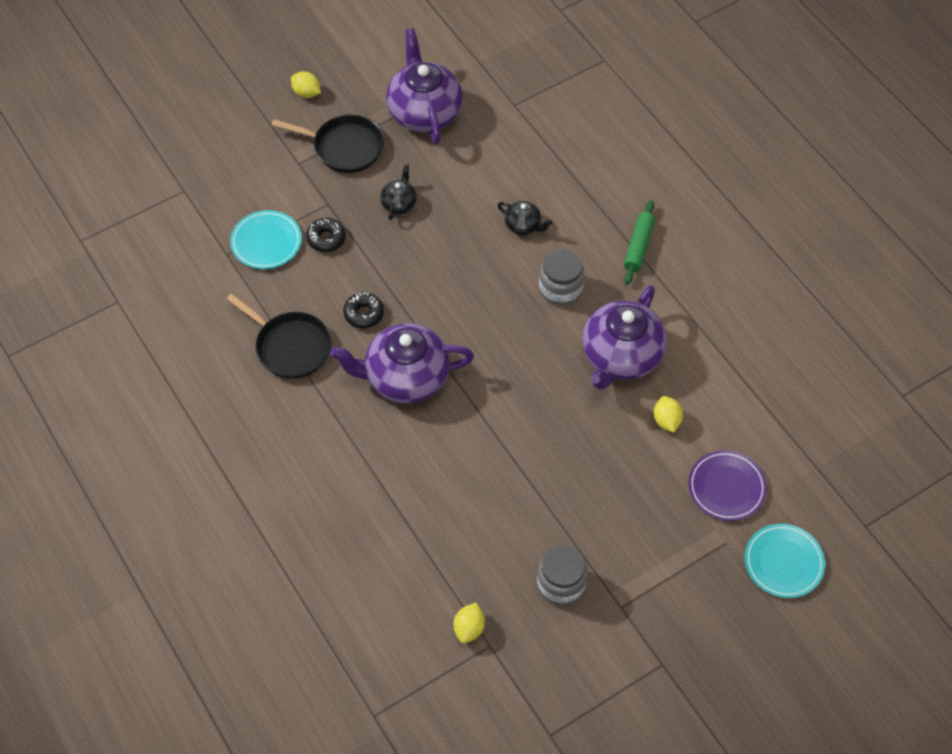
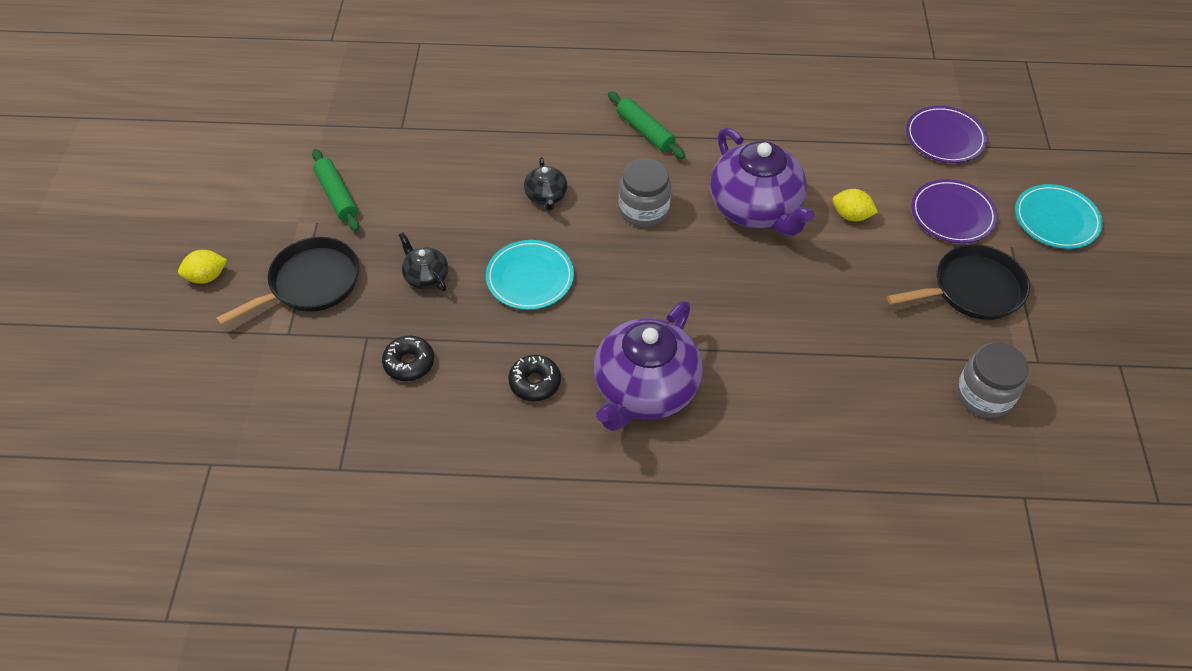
camera: 55 degrees left, 5 degrees down
black pan [227,293,332,379] -> black pan moved to [887,244,1030,320]
turquoise plate [230,210,302,269] -> turquoise plate moved to [486,240,574,310]
purple teapot [386,29,463,144] -> green rolling pin [312,149,360,232]
yellow lemon [454,603,485,643] -> none
black teapot [498,201,552,235] -> black teapot turned 105 degrees clockwise [524,157,568,210]
none -> purple plate [906,106,987,163]

